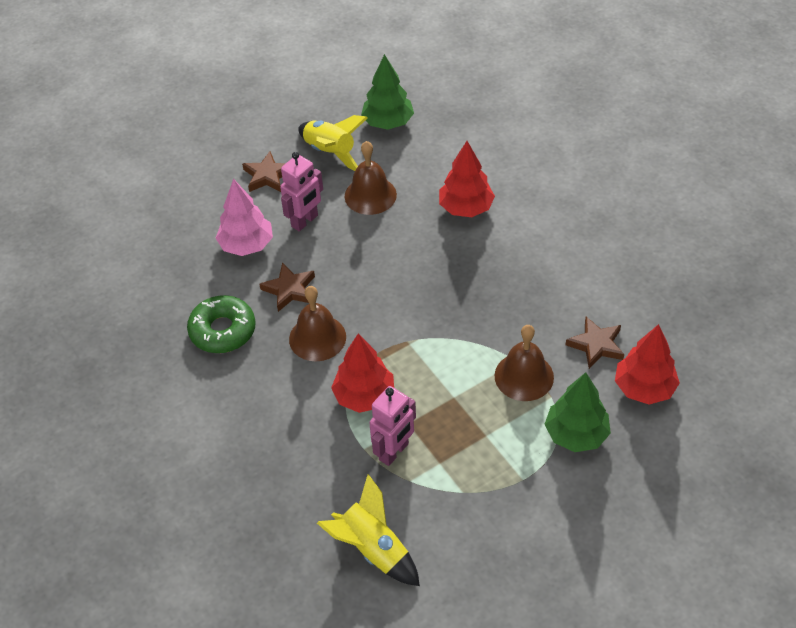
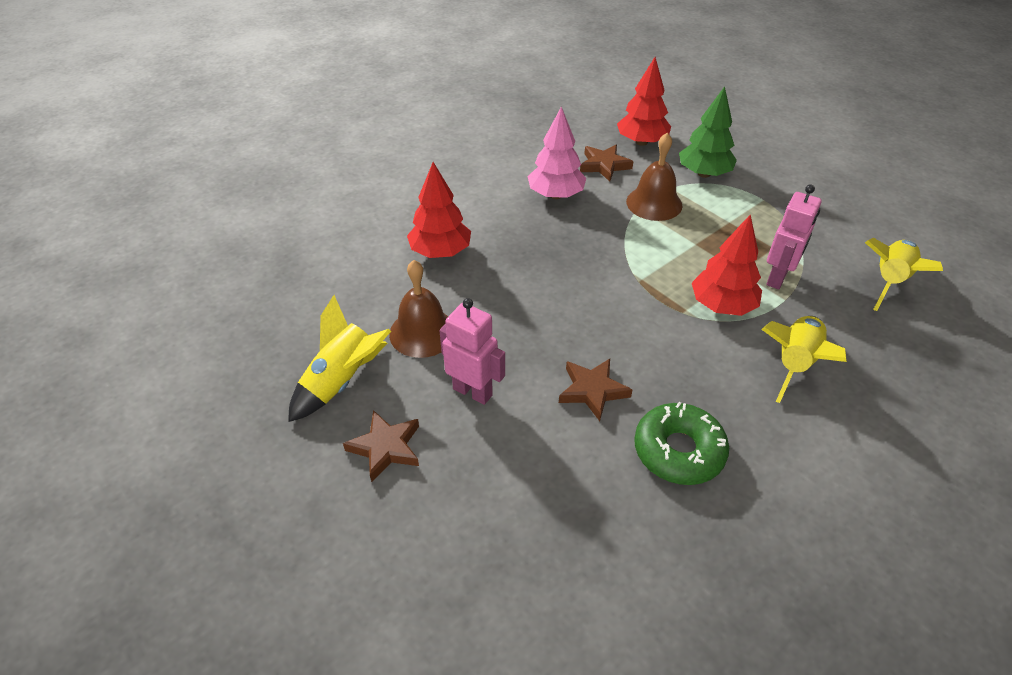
camera: 100 degrees left, 5 degrees down
pink tree [216,179,273,256] -> pink tree moved to [527,107,586,199]
brown bell [289,286,346,361] -> none
green tree [361,54,414,130] -> none
pink robot [369,386,416,466] -> pink robot turned 90 degrees clockwise [766,184,822,289]
none -> yellow rocket [761,316,847,403]

